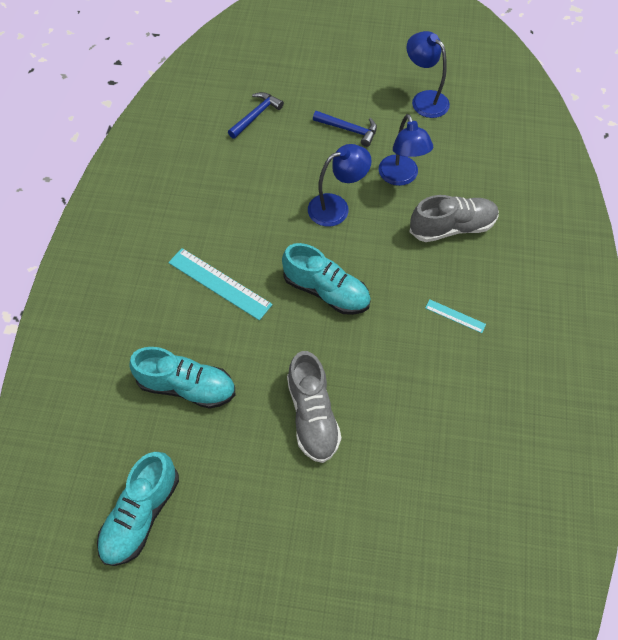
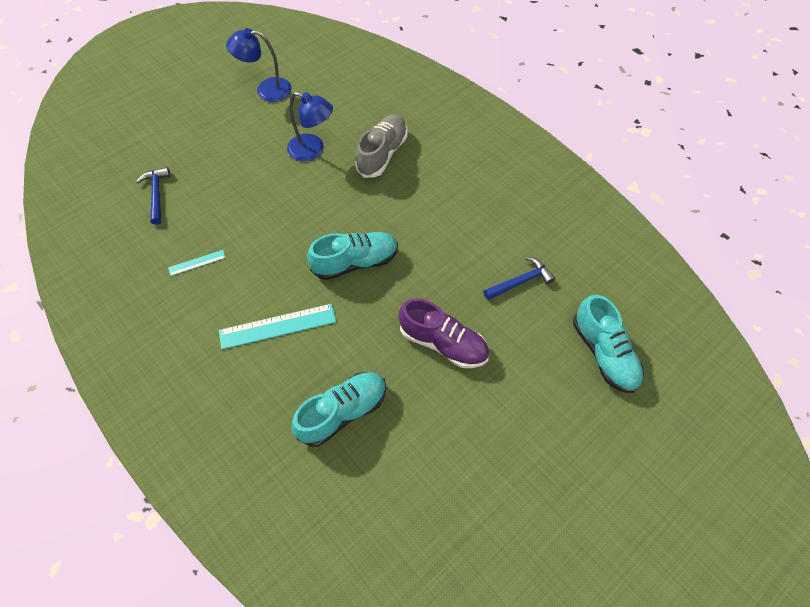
camera: 50 degrees left, 0 degrees up
turquoise shoe [97,452,179,566] -> turquoise shoe moved to [573,295,643,393]
grey shoe [287,351,341,463] -> purple shoe [398,298,489,368]
blue lamp [308,144,372,227] -> none
blue hammer [313,111,377,147] -> blue hammer moved to [484,257,555,300]
turquoise ruler [425,299,486,333] -> turquoise ruler moved to [168,250,226,276]

